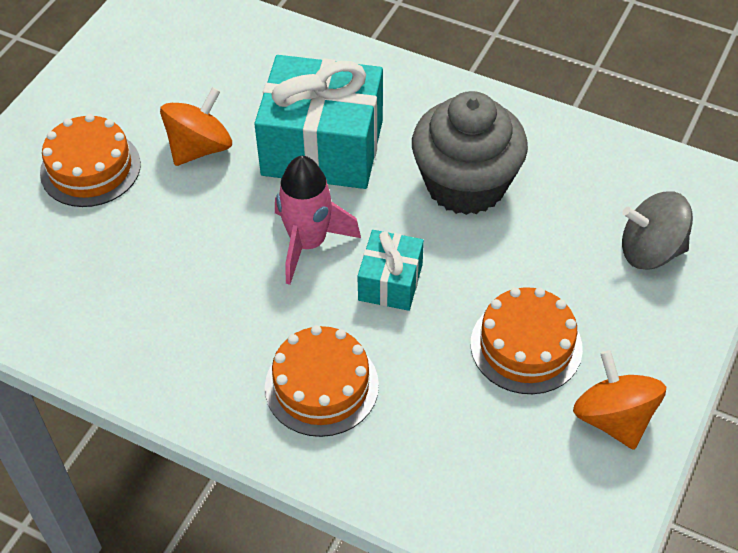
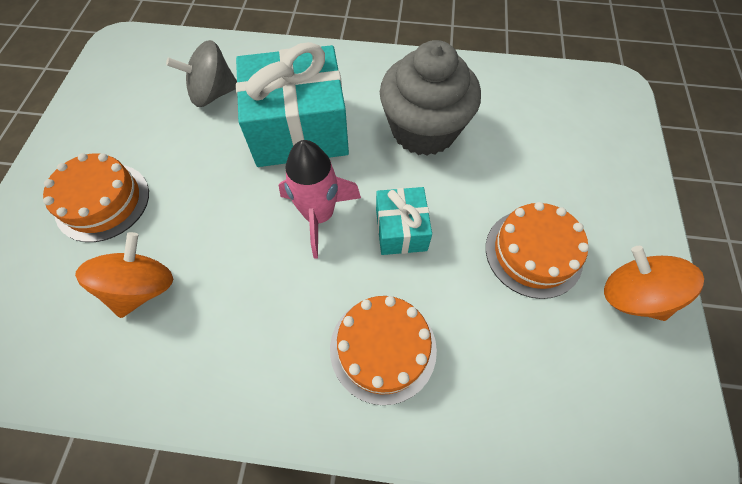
camera: 20 degrees left, 10 degrees up
orange spinning top [160,87,232,166] -> orange spinning top moved to [75,232,173,318]
grey spinning top [622,192,693,270] -> grey spinning top moved to [166,40,237,107]

